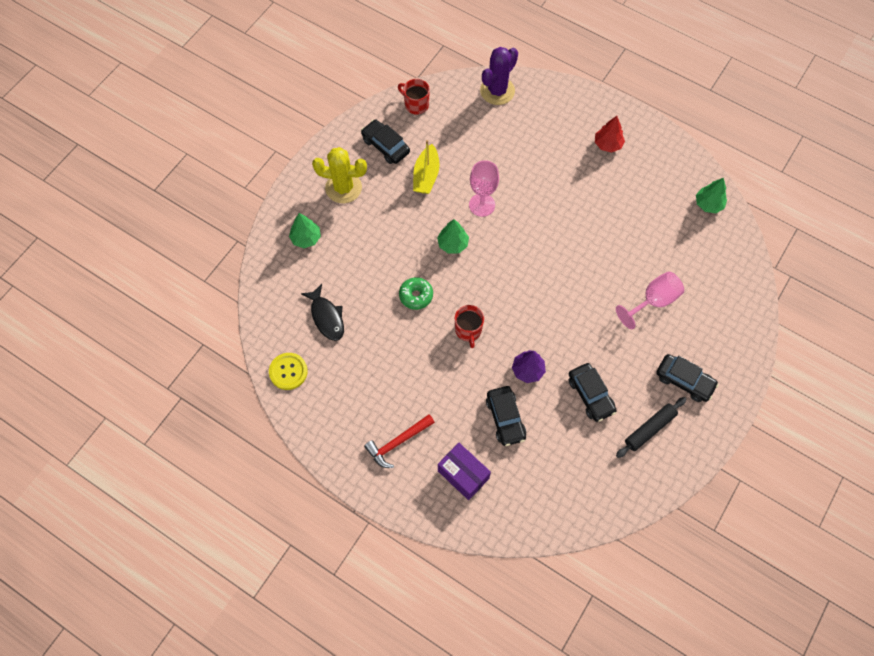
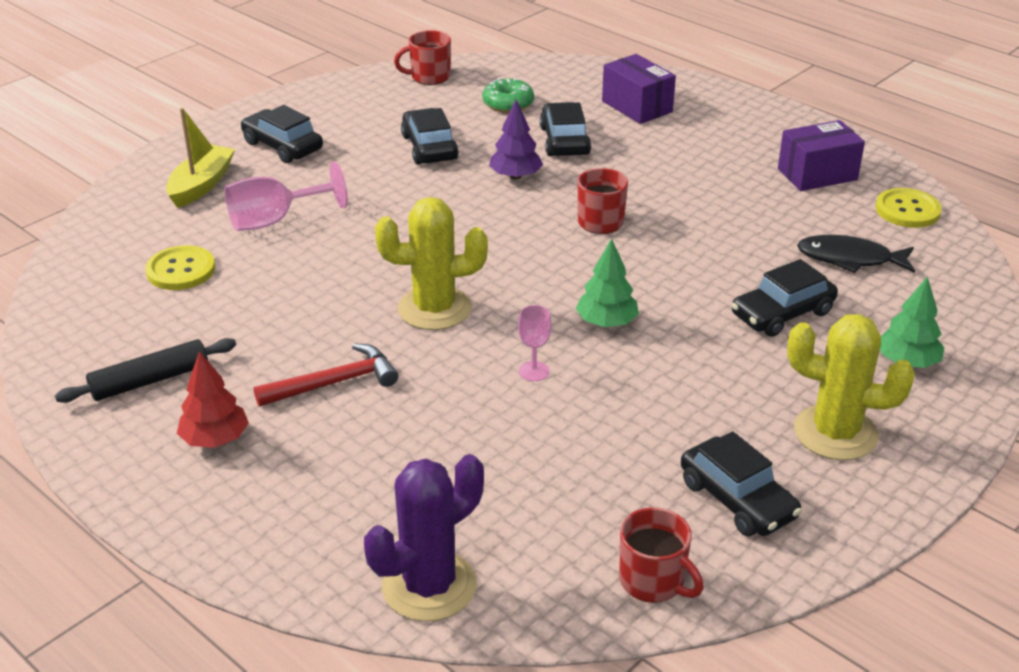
camera: 170 degrees left, 30 degrees down
black fish [301,284,344,341] -> black fish turned 60 degrees counterclockwise [797,235,915,273]
red hammer [364,414,435,468] -> red hammer moved to [254,343,398,407]
green donut [399,277,433,310] -> green donut moved to [482,78,534,113]
yellow boat [413,140,440,194] -> yellow boat moved to [166,108,235,208]
pink goblet [469,160,499,217] -> pink goblet [518,305,551,381], size x0.55
black rolling pin [616,397,686,458] -> black rolling pin moved to [55,338,236,403]
green tree [696,178,727,213] -> none
none -> yellow button [145,245,215,290]
none -> yellow cactus [375,197,488,330]
none -> red mug [394,30,451,85]
none -> black car [731,259,838,337]
none -> purple box [778,120,865,191]

